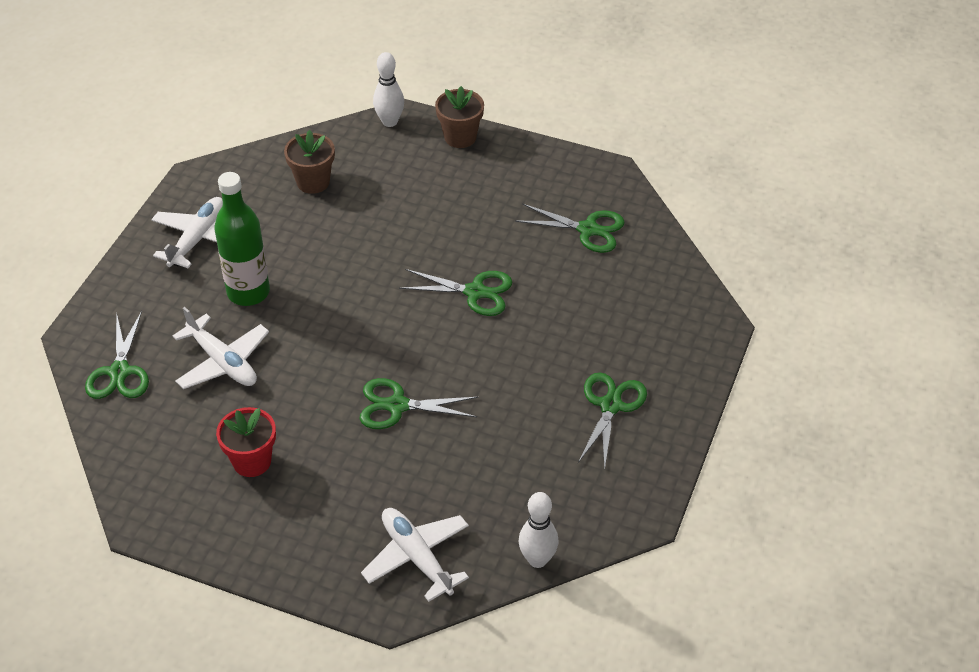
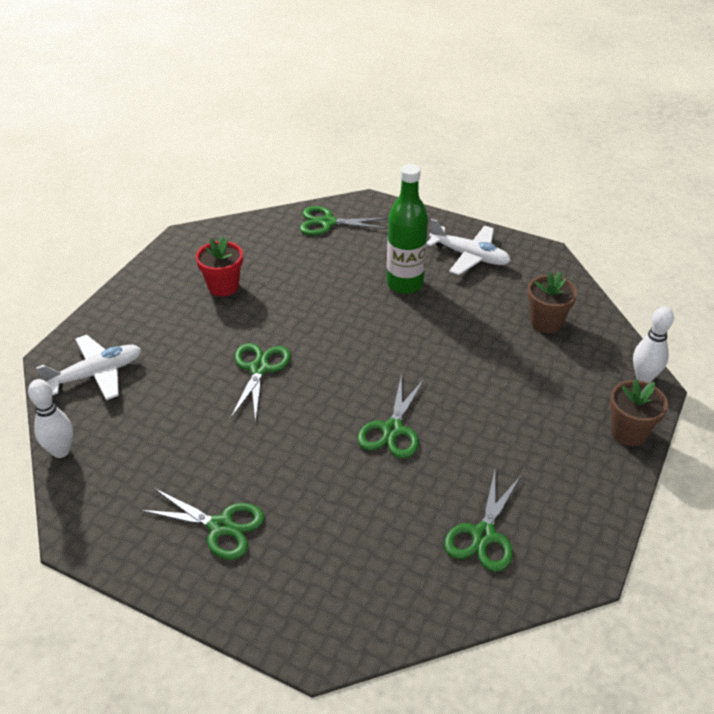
camera: 95 degrees right, 5 degrees down
white plane [173,307,269,389] -> none

